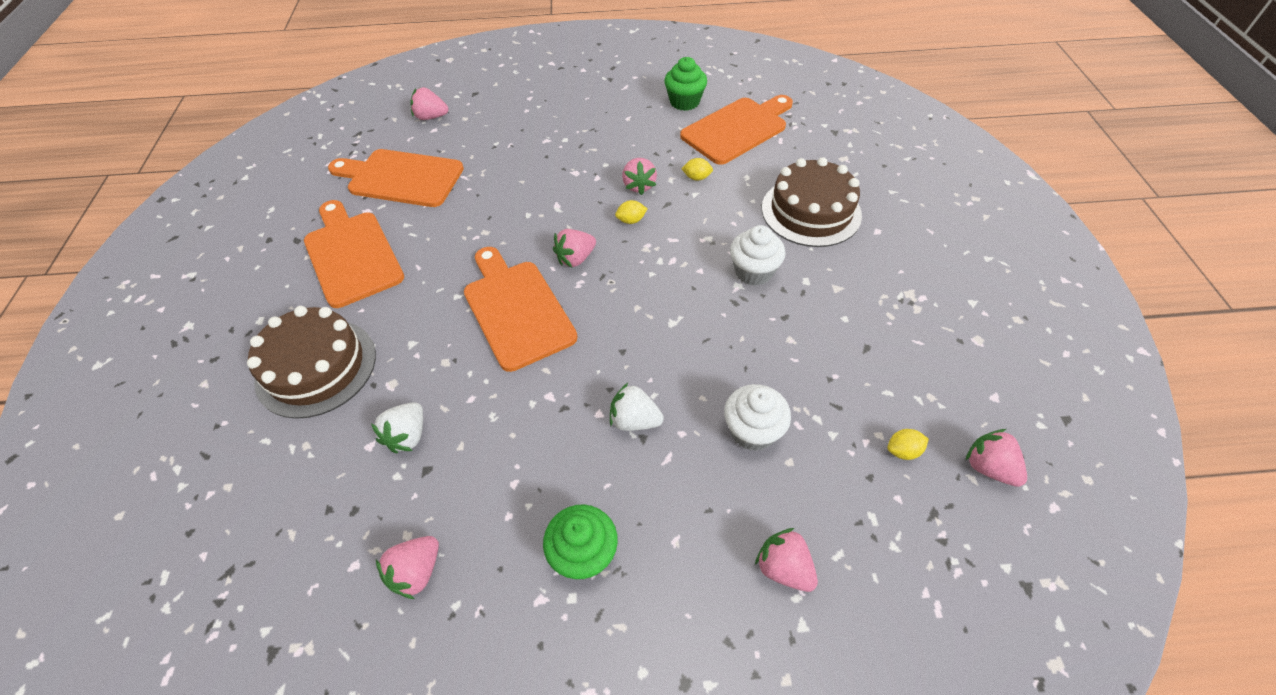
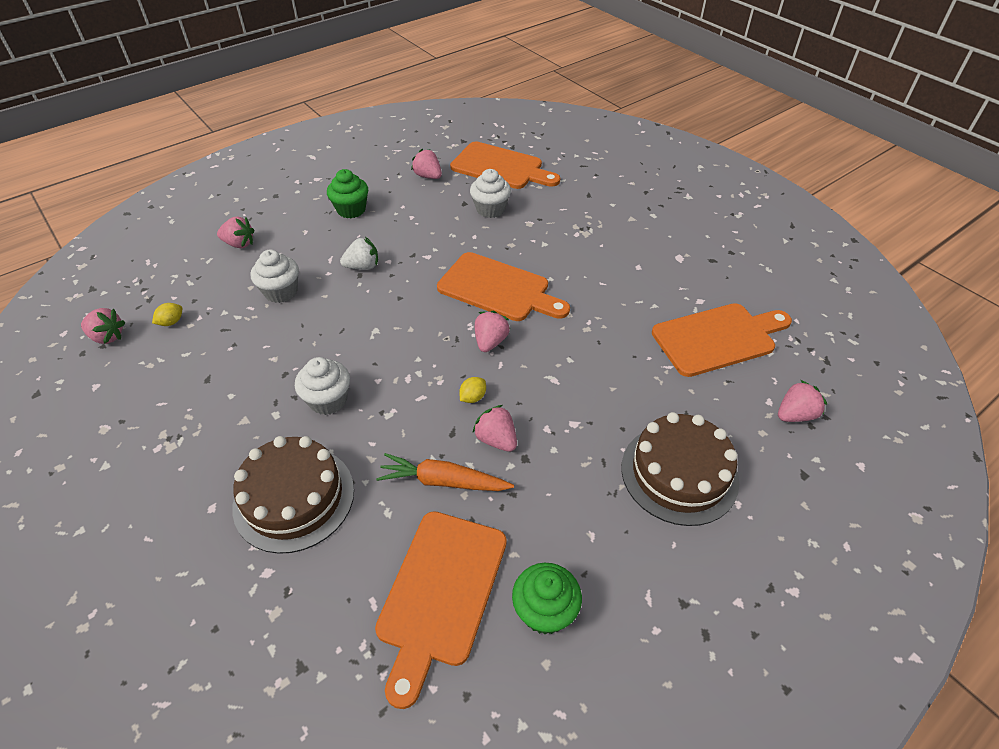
camera: 145 degrees right, 5 degrees down
brown cake [247,306,376,419] -> brown cake moved to [621,412,739,526]
orange cutting board [304,200,404,308] -> orange cutting board moved to [450,142,560,189]
white strawberry [371,402,423,453] -> white cupcake [470,169,511,218]
pink strawberry [376,536,439,599] -> pink strawberry turned 45 degrees counterclockwise [411,149,442,179]
yellow lemon [681,158,713,181] -> orange carrot [376,453,514,491]

